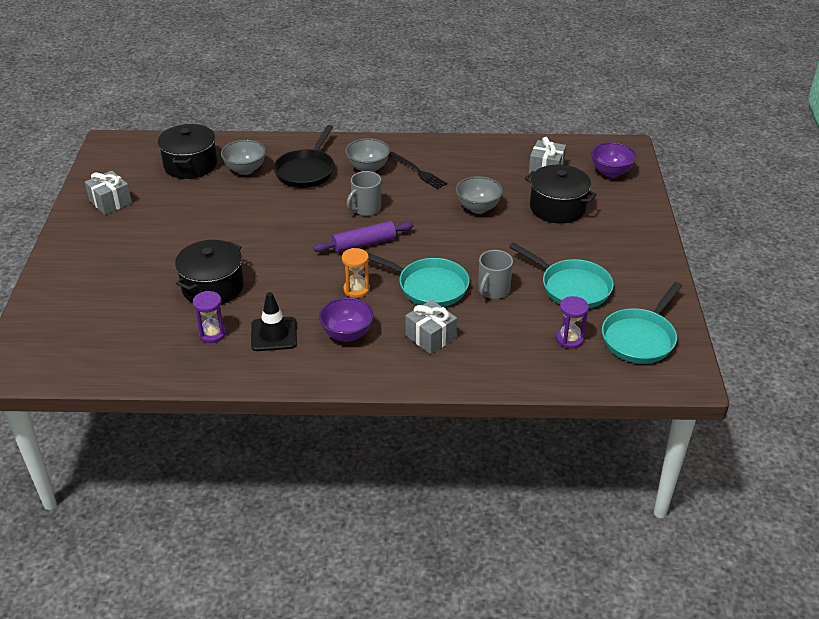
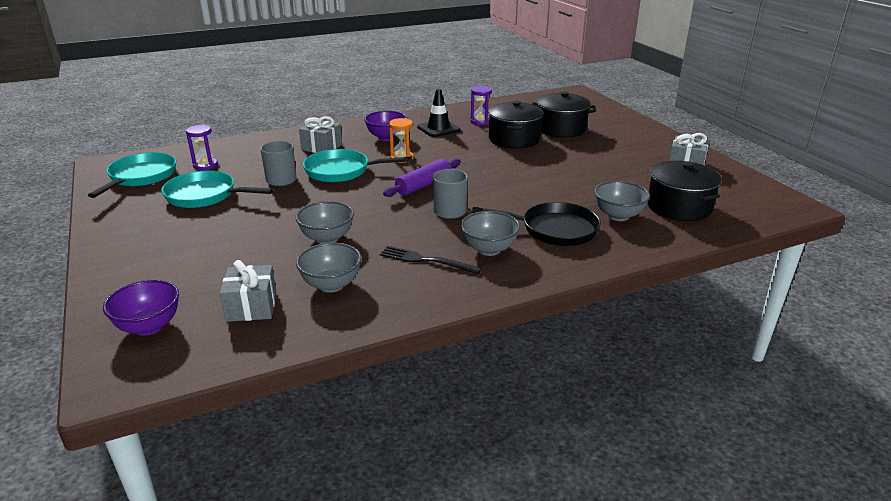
camera: 155 degrees right, 10 degrees down
black pan [273,125,335,188] -> black pan turned 105 degrees clockwise [472,202,601,246]
black pot [525,165,597,224] -> black pot moved to [531,91,596,138]
none -> grey bowl [296,243,362,293]

